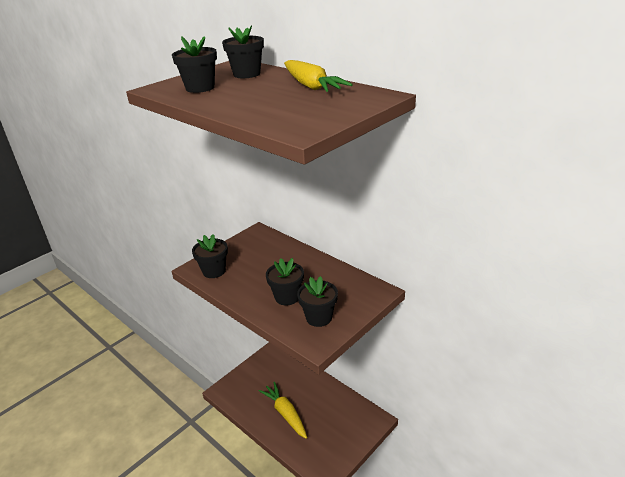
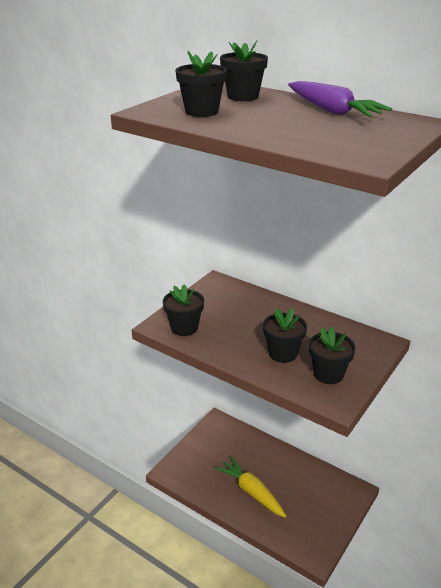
camera: 10 degrees left, 0 degrees up
yellow carrot [284,60,353,92] -> purple carrot [288,81,392,117]

